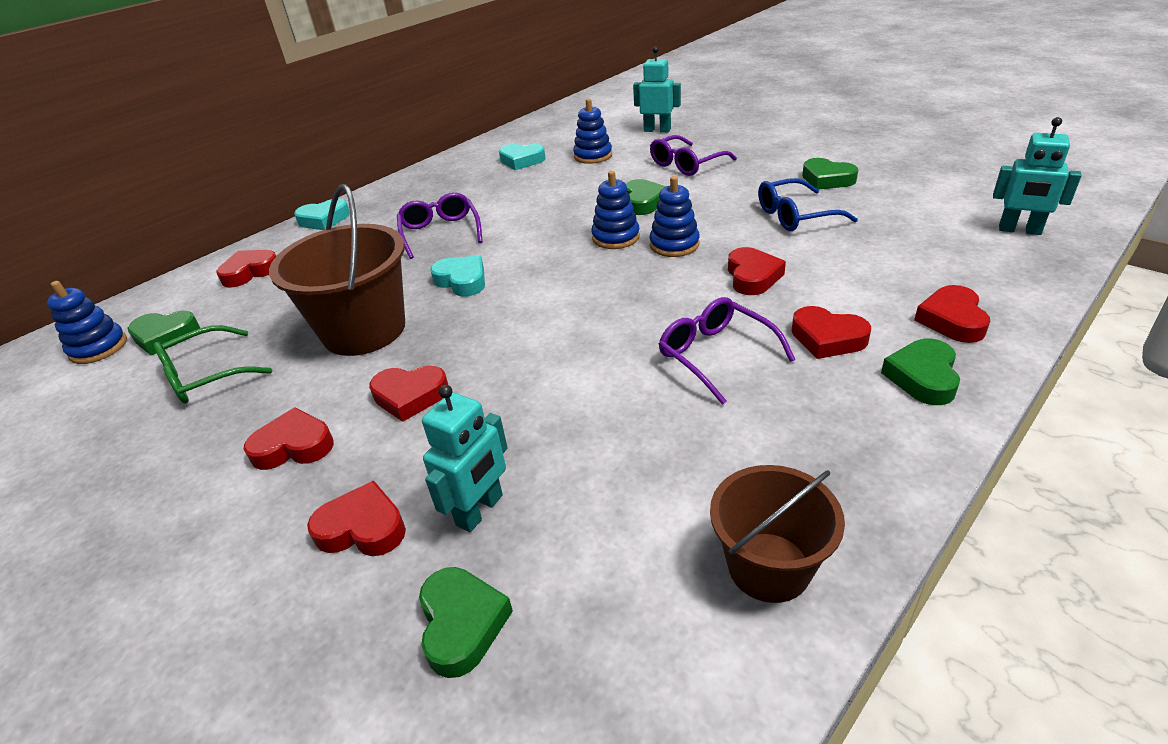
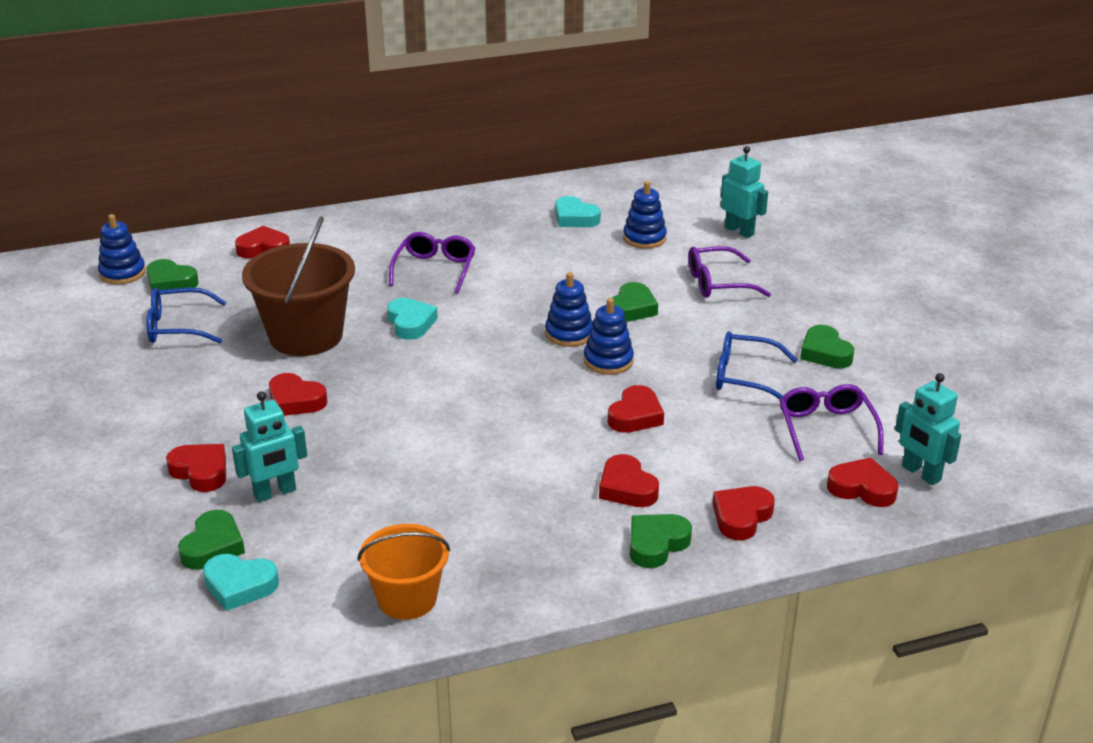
camera: 25 degrees right, 5 degrees down
green glasses [154,325,272,404] -> blue glasses [146,288,226,343]
red heart [244,408,334,470] -> red heart moved to [827,457,898,507]
turquoise heart [294,198,350,230] -> turquoise heart moved to [203,554,279,611]
purple glasses [659,297,795,405] -> purple glasses moved to [779,384,884,461]
brown bucket [710,465,845,603] -> orange bucket [357,524,450,620]

